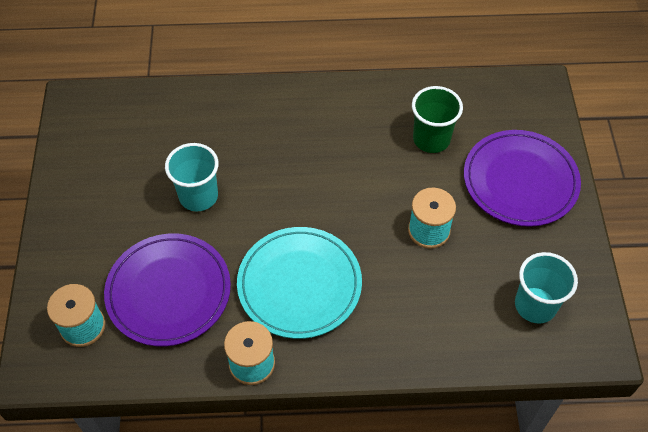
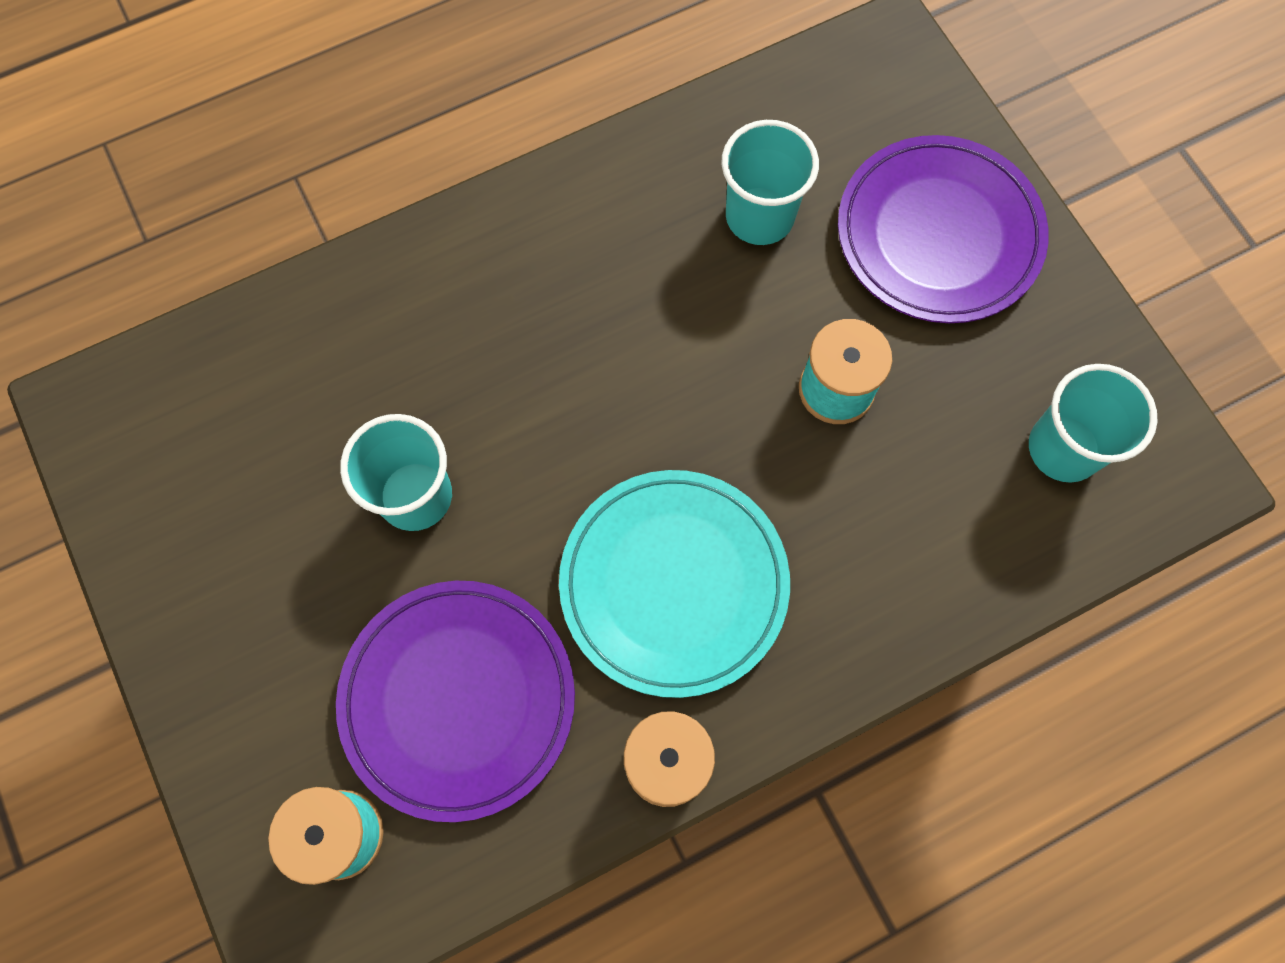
camera: 25 degrees left, 15 degrees up
green cup [412,86,463,153] -> turquoise cup [721,120,819,245]

